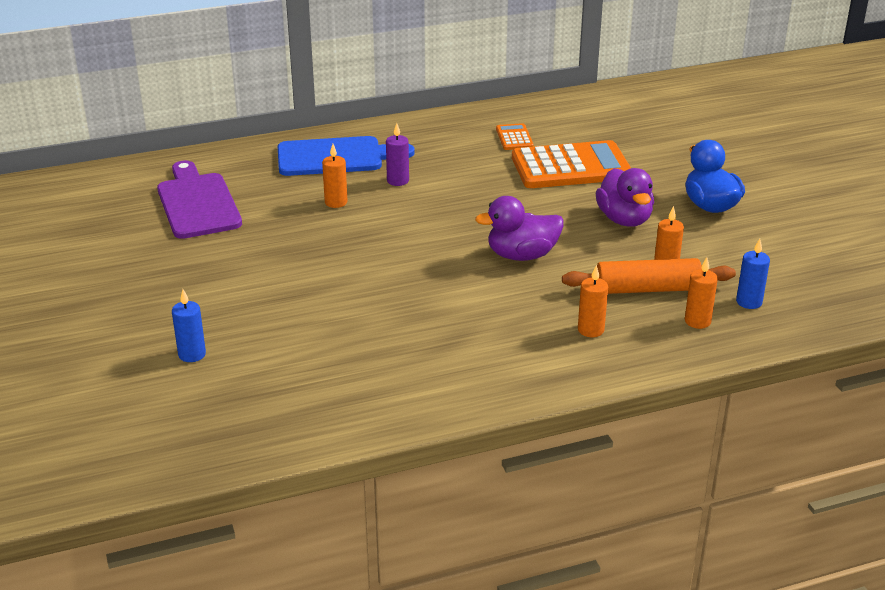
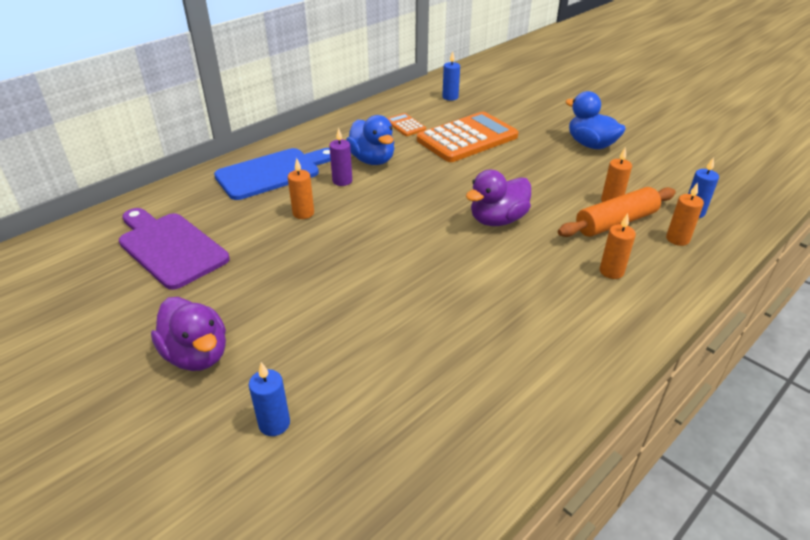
camera: 25 degrees left, 5 degrees up
purple duck [596,168,654,227] -> purple duck moved to [151,297,226,371]
none -> blue duck [346,115,394,165]
none -> blue candle [442,51,460,101]

